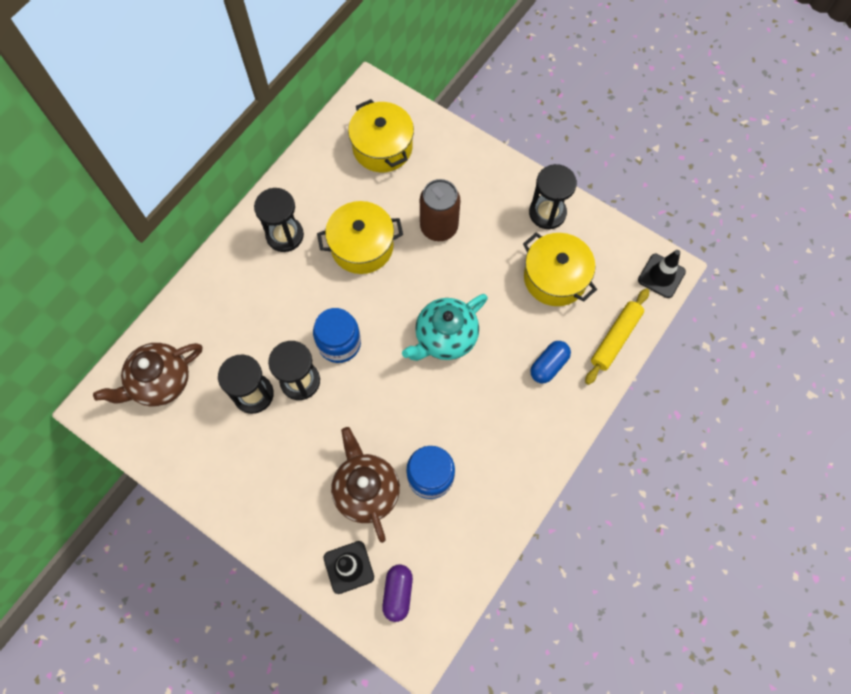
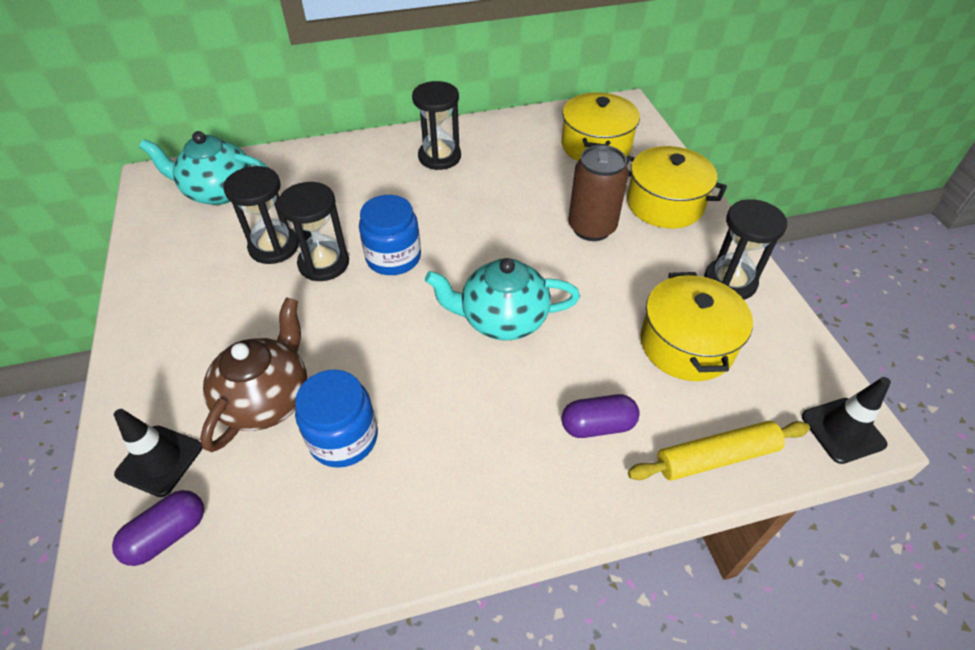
camera: 40 degrees right, 20 degrees down
brown teapot [93,343,203,406] -> turquoise teapot [139,131,267,205]
yellow pot [317,201,403,274] -> yellow pot moved to [626,146,727,228]
blue capsule [530,341,571,383] -> purple capsule [561,394,640,438]

